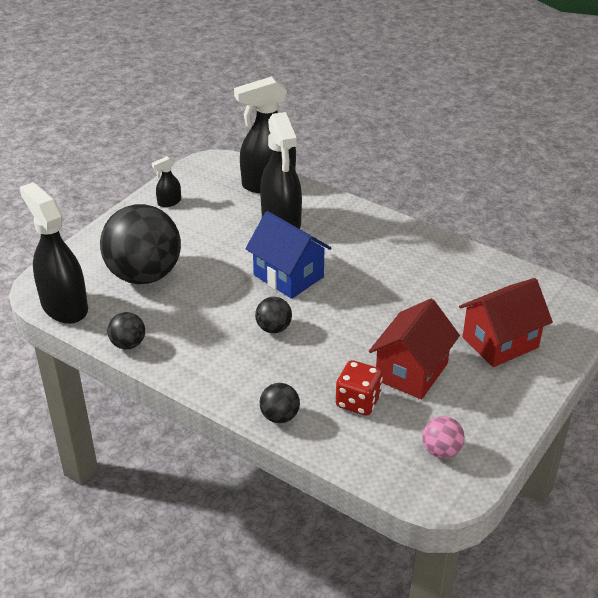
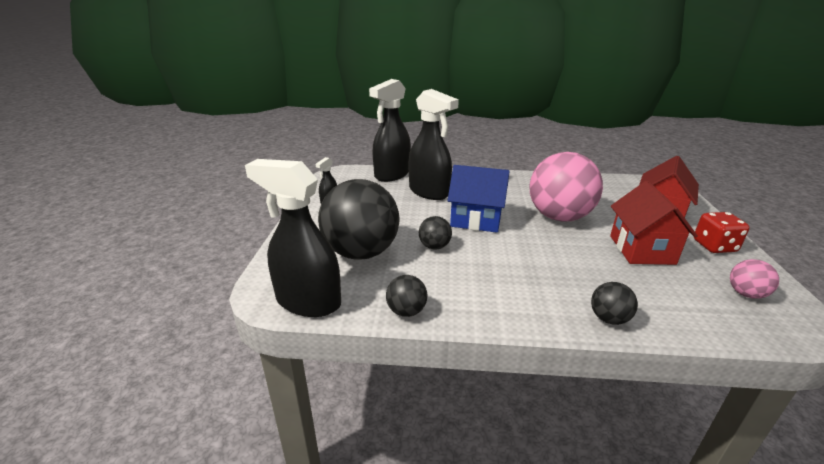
camera: 30 degrees left, 10 degrees down
black ball [255,297,292,333] -> black ball moved to [419,216,452,250]
red dice [336,360,383,416] -> red dice moved to [694,212,750,253]
none -> pink ball [529,152,603,222]

